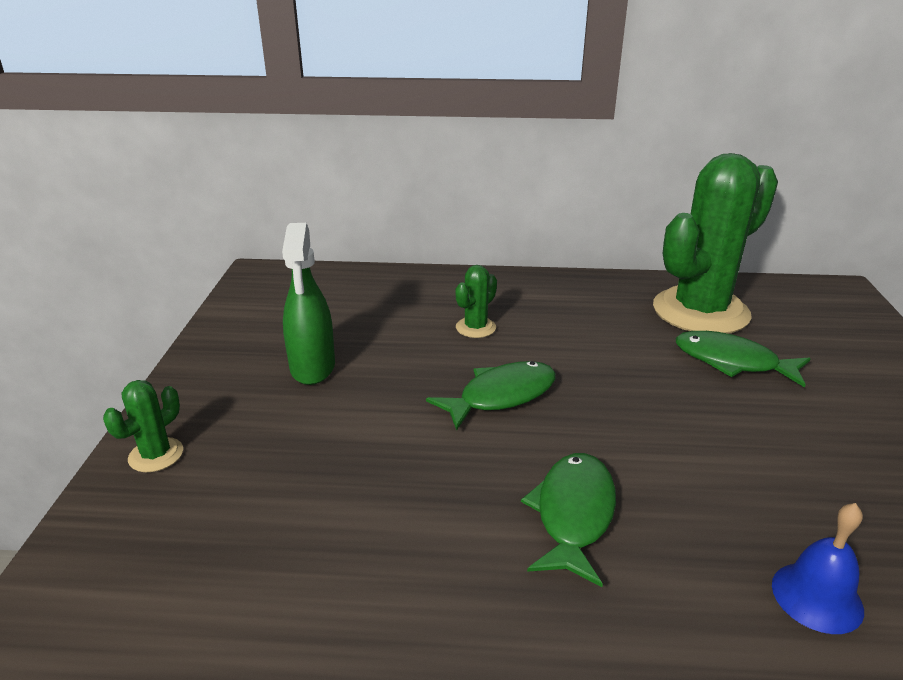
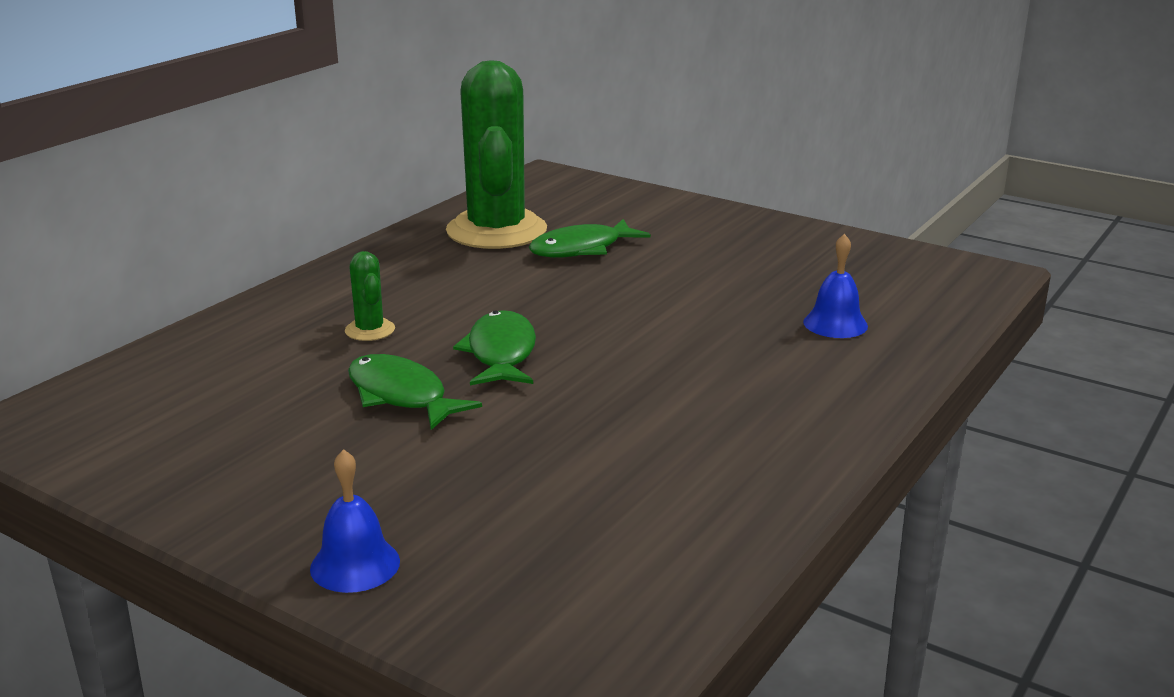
camera: 60 degrees left, 5 degrees down
green cactus [103,380,183,472] -> blue bell [310,449,400,593]
green spray bottle [282,223,335,385] -> none
green fish [521,453,616,587] -> green fish moved to [348,354,482,430]

